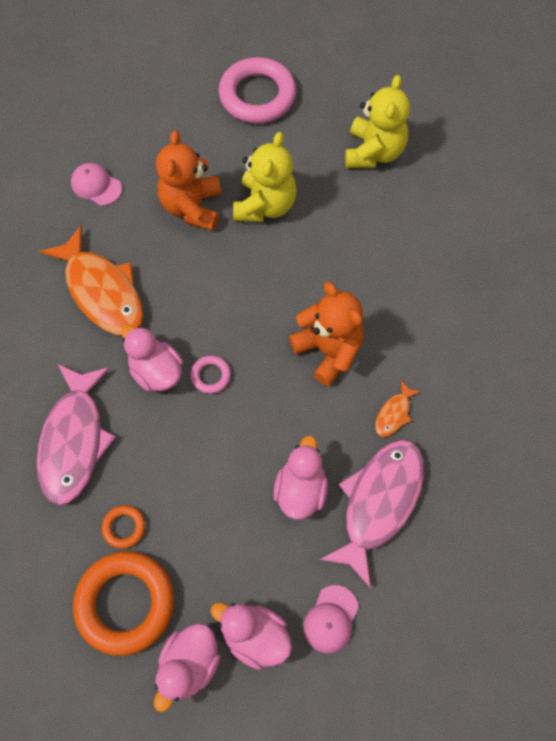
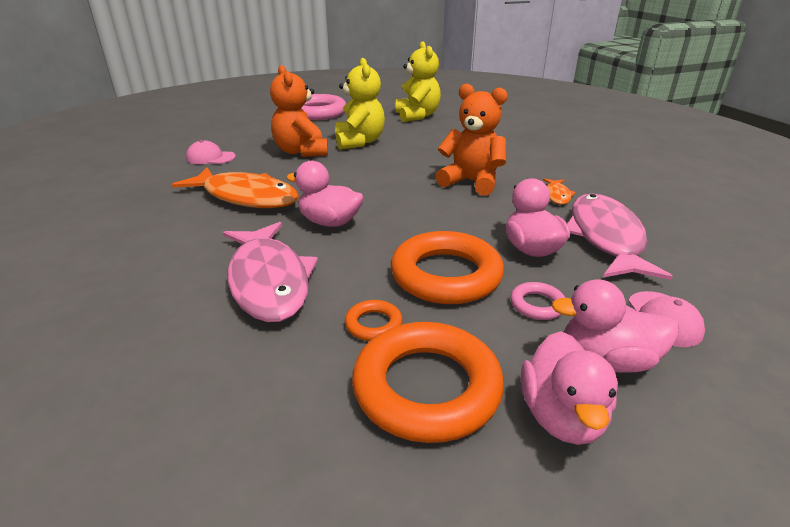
camera: 25 degrees left, 35 degrees down
pink ring [190,355,231,394] -> pink ring moved to [510,282,565,320]
none -> orange ring [391,231,504,304]

